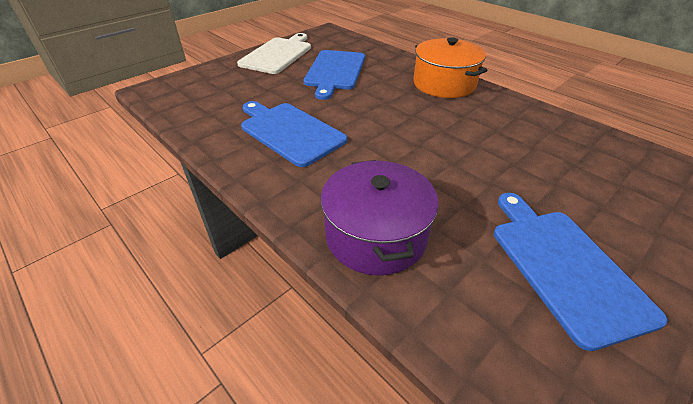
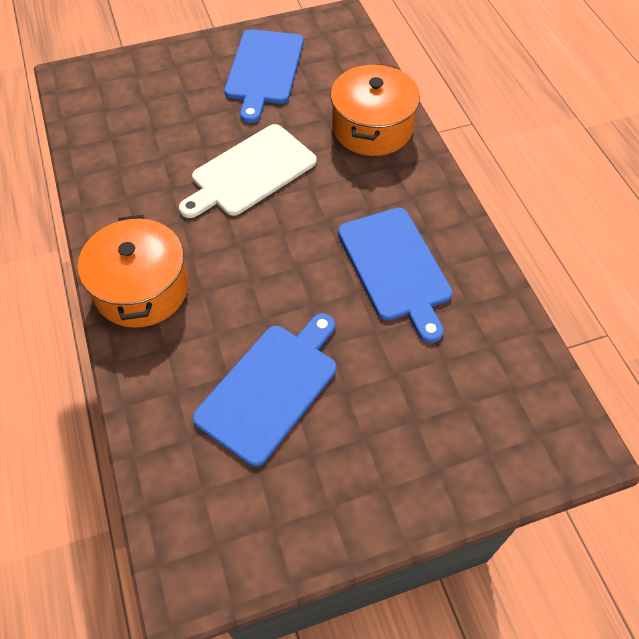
camera: 155 degrees left, 15 degrees up
white cutting board [237,33,311,74] -> white cutting board moved to [179,124,317,218]
purple pot [321,160,439,276] -> orange pot [330,64,420,156]

